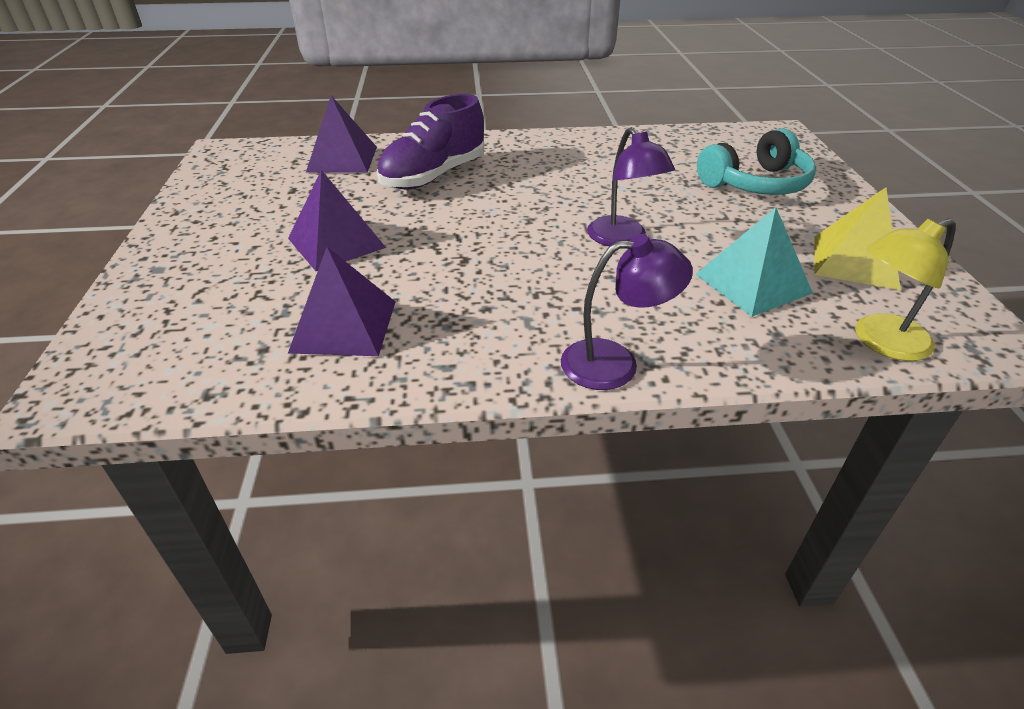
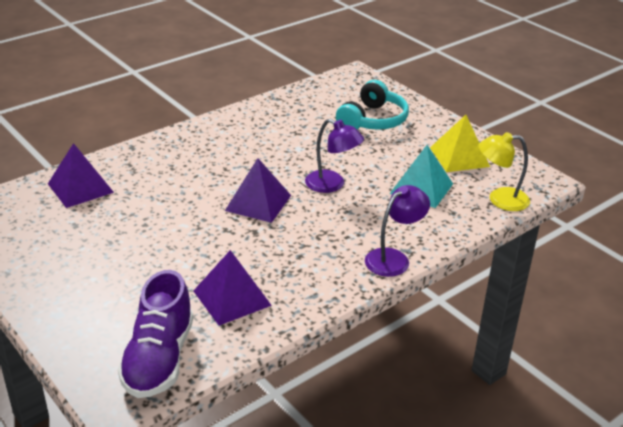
camera: 35 degrees left, 5 degrees down
purple pyramid [288,170,386,271] -> purple pyramid moved to [225,158,291,223]
purple shoe [377,94,484,189] -> purple shoe moved to [118,270,193,398]
yellow lamp [855,218,956,361] -> yellow lamp turned 60 degrees clockwise [479,132,530,211]

